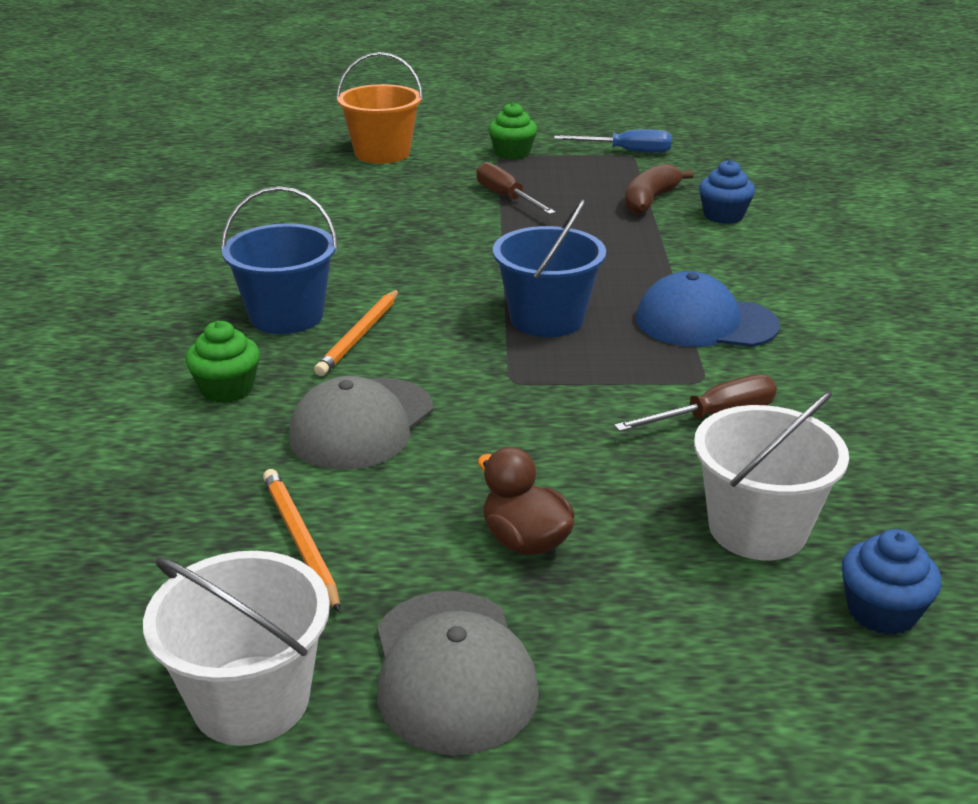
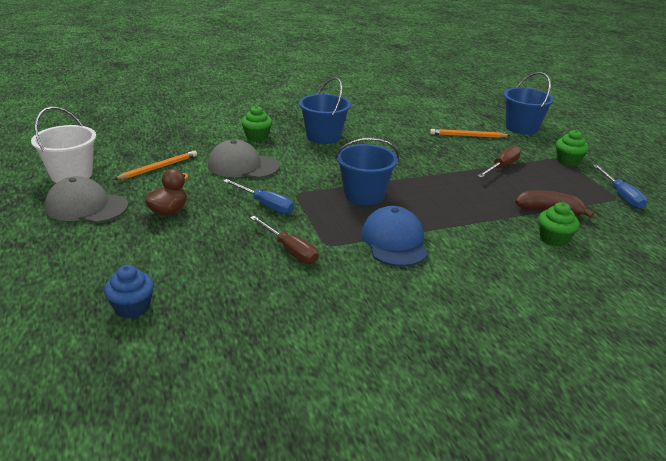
camera: 70 degrees right, 0 degrees up
orange pencil [314,289,399,376] -> orange pencil moved to [430,129,510,138]
orange bucket [336,52,423,164] -> blue bucket [504,72,554,135]
grey cap [377,591,539,755] -> grey cap turned 45 degrees clockwise [45,176,128,223]
white bucket [694,391,849,560] -> none
blue cupcake [699,160,755,224] -> green cupcake [538,202,579,247]
none -> blue screwdriver [223,179,294,214]

